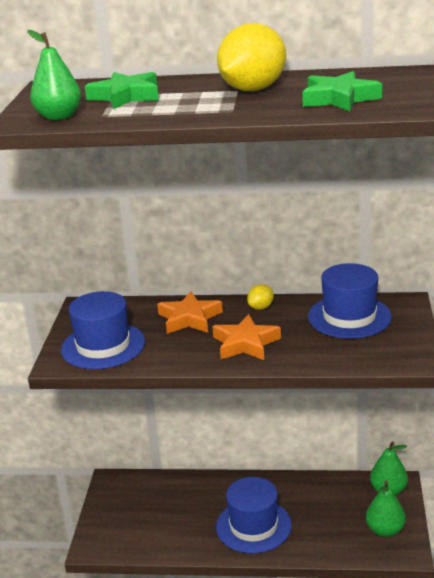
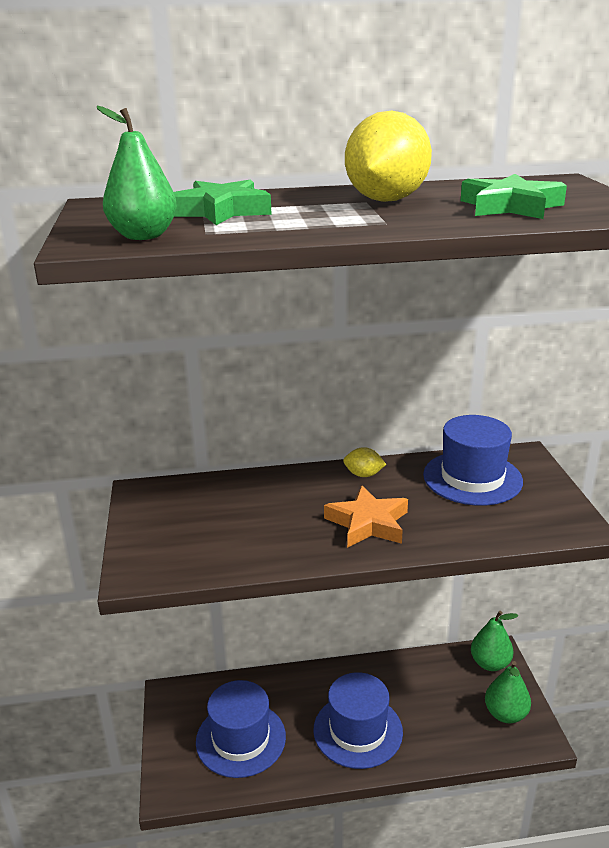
camera: 15 degrees left, 0 degrees up
blue hat [61,291,145,369] -> blue hat moved to [196,680,286,778]
orange star [157,291,223,334] -> none
yellow lemon [247,284,274,310] -> yellow lemon turned 75 degrees clockwise [343,447,386,477]

